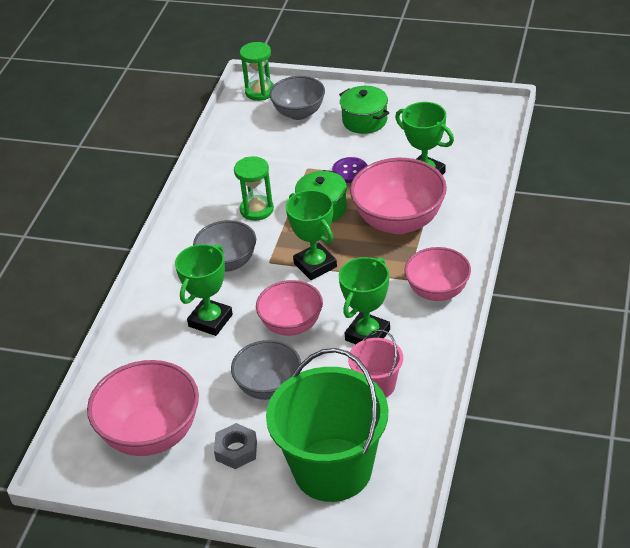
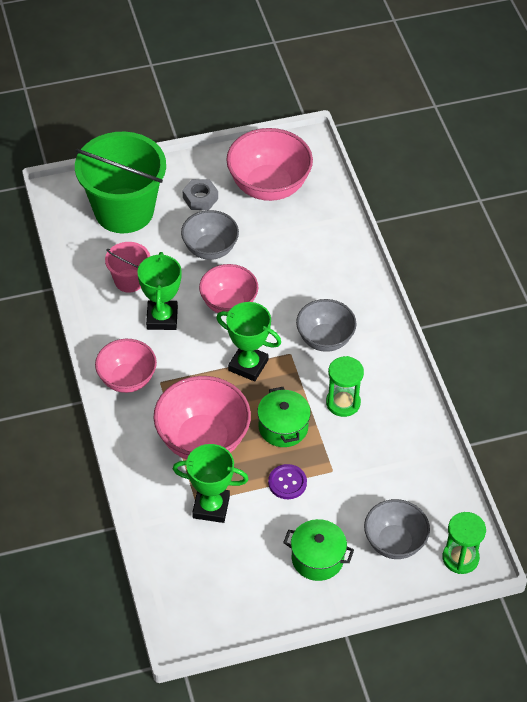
camera: 145 degrees right, 10 degrees up
green trophy [175,244,233,336] -> none

